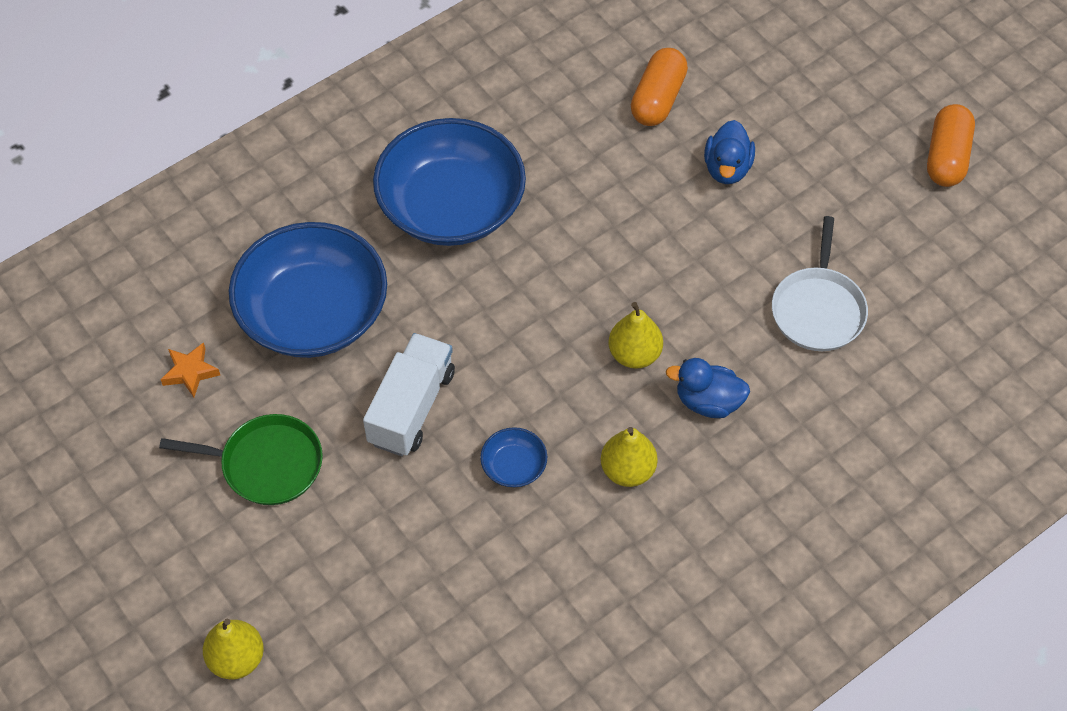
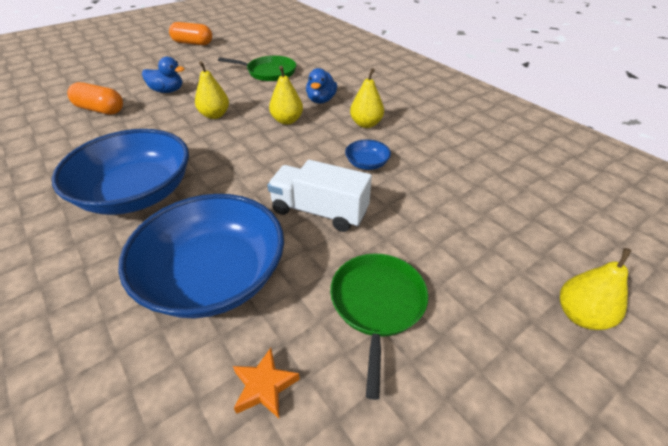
camera: 90 degrees left, 15 degrees down
white pan [772,216,868,351] -> green pan [218,56,296,81]
none -> yellow pear [195,61,229,119]

